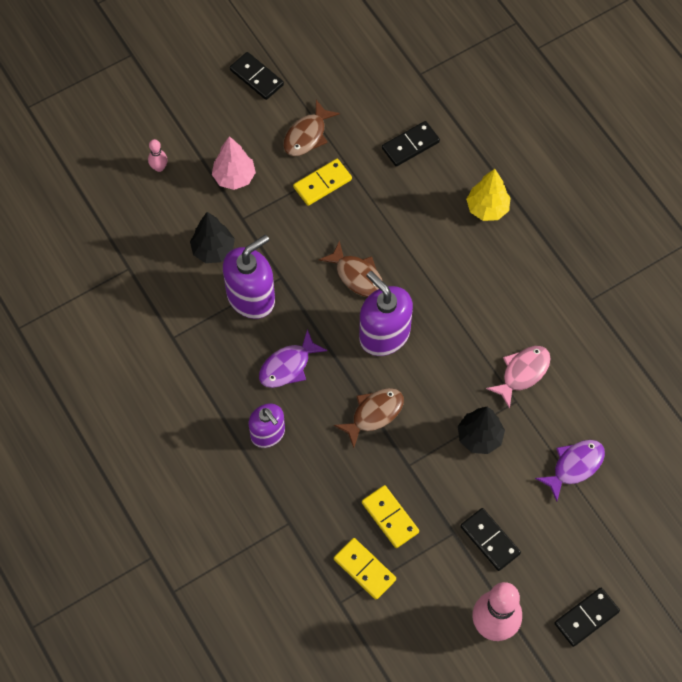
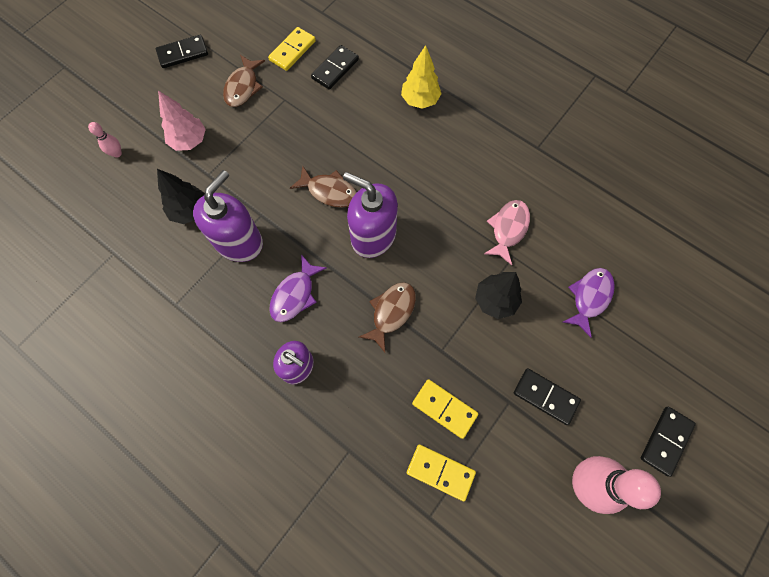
camera: 20 degrees left, 5 degrees up
black domino [230,52,284,100] -> black domino turned 45 degrees counterclockwise [156,35,208,68]
yellow domino [293,159,352,206] -> yellow domino moved to [268,27,316,71]

